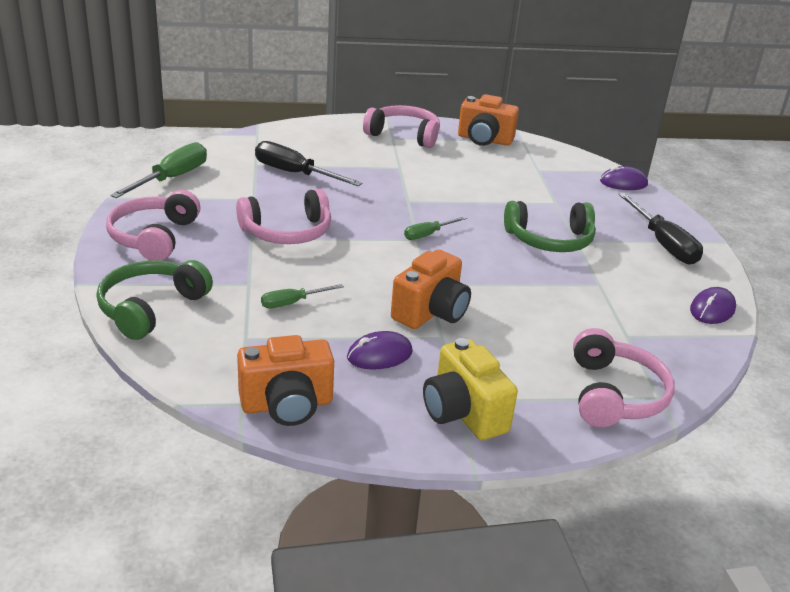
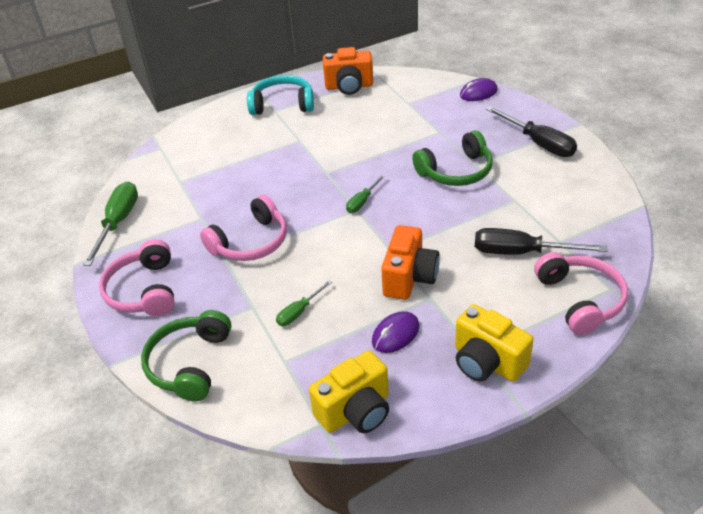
camera: 15 degrees left, 10 degrees up
orange camera [237,335,334,426] -> yellow camera [309,350,389,433]
black screwdriver [255,141,362,186] -> black screwdriver moved to [475,228,607,255]
pink headphones [363,105,440,148] -> turquoise headphones [247,75,314,115]
purple mouse [690,287,736,324] -> none

